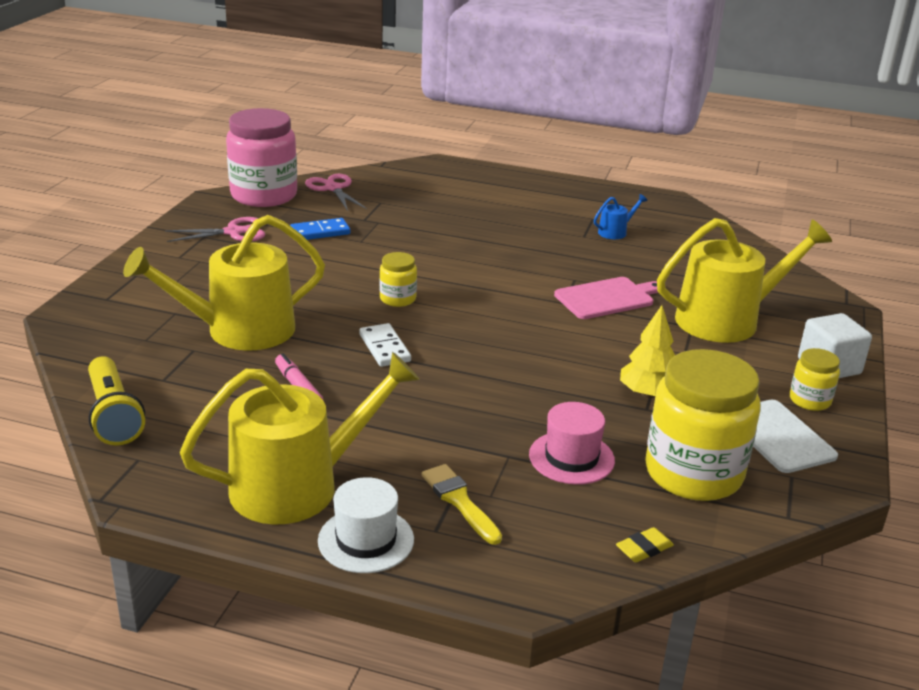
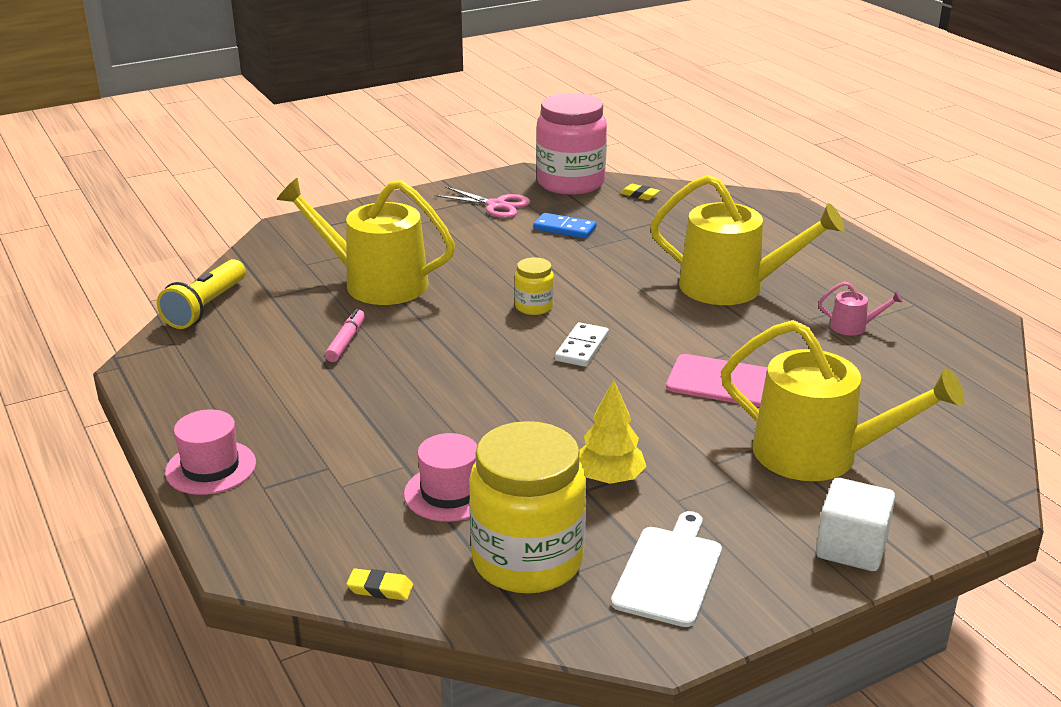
camera: 45 degrees right, 0 degrees up
yellow watering can [180,352,420,525] -> yellow watering can moved to [650,175,845,305]
pink scissors [305,174,367,211] -> yellow eraser [620,184,660,200]
white hat [318,477,414,573] -> pink hat [165,409,256,495]
white domino [359,323,411,367] -> white domino moved to [555,322,609,367]
yellow brush [422,464,502,545] -> none
blue watering can [594,194,648,239] -> pink watering can [818,281,903,336]
yellow jar [790,348,840,411] -> none

